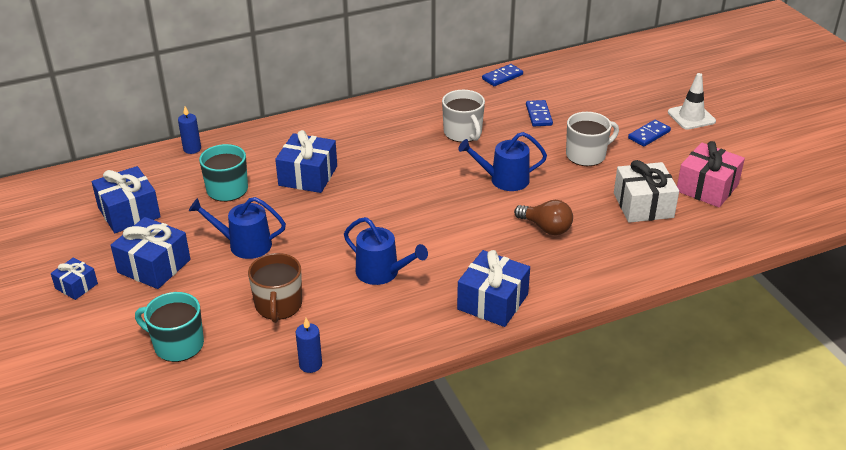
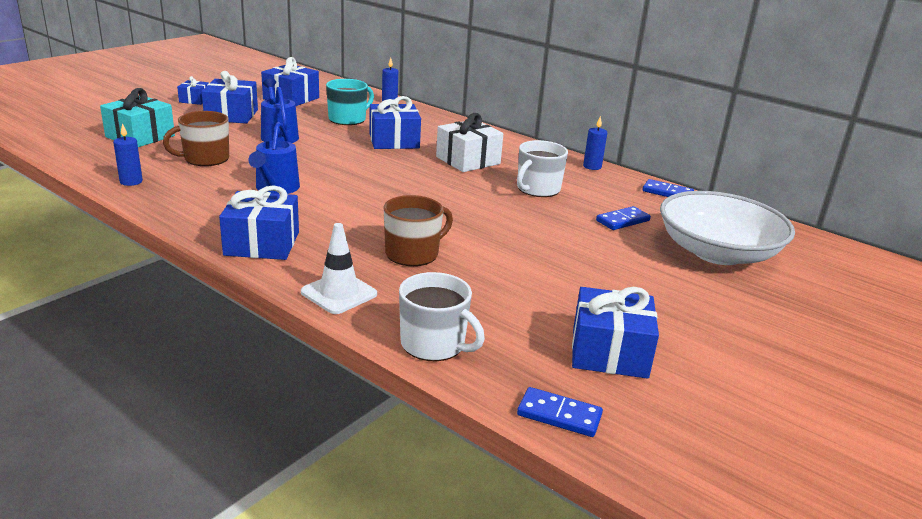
camera: 60 degrees right, 10 degrees down
turquoise mug [135,292,204,362] -> turquoise gift [100,88,175,147]
blue watering can [458,132,547,191] -> none
brown light bulb [514,200,573,235] -> brown mug [384,195,453,266]
white mug [566,112,619,166] -> white mug moved to [399,272,485,361]
white gift [614,160,679,223] -> white gift moved to [436,113,503,172]
blue domino [628,120,671,147] -> blue domino moved to [517,387,603,437]
white traffic cone [668,73,716,130] -> white traffic cone moved to [301,223,377,314]
pink gift [677,141,745,208] -> blue gift [572,287,659,379]
none -> blue candle [583,116,607,170]
none -> white bowl [660,191,795,265]

